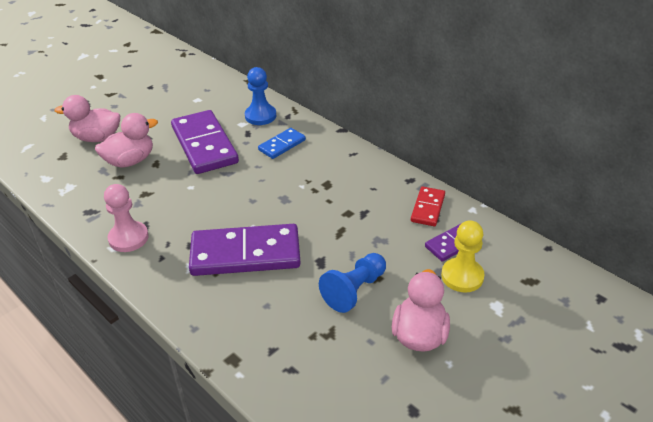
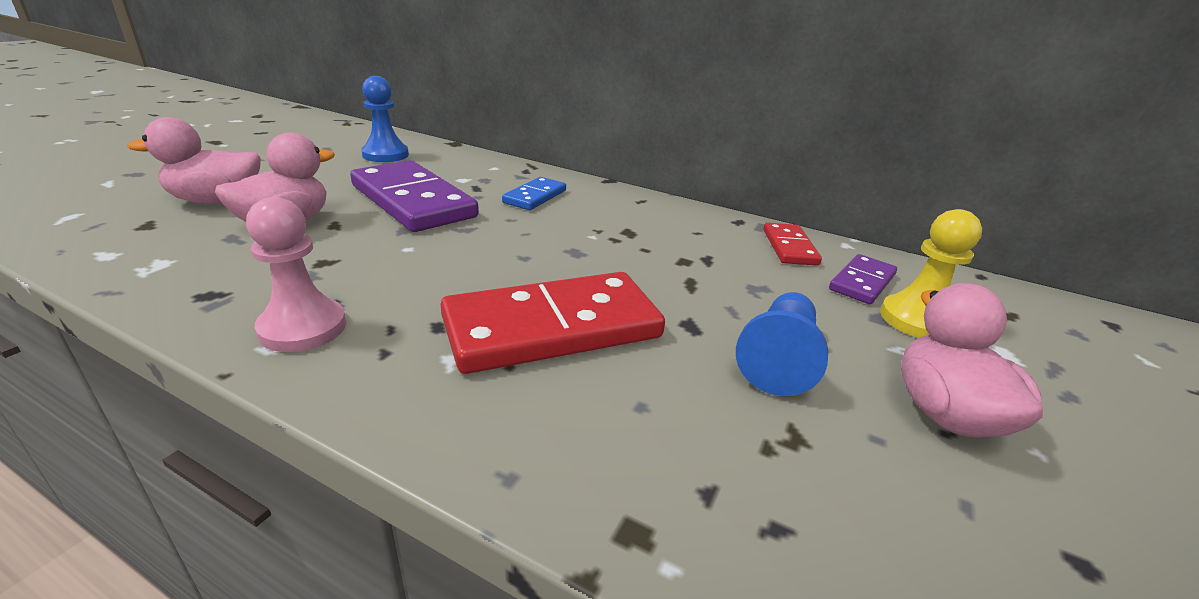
camera: 20 degrees left, 10 degrees down
purple domino [189,224,301,276] -> red domino [441,272,665,374]
blue pawn [245,67,276,125] -> blue pawn moved to [361,76,409,162]

